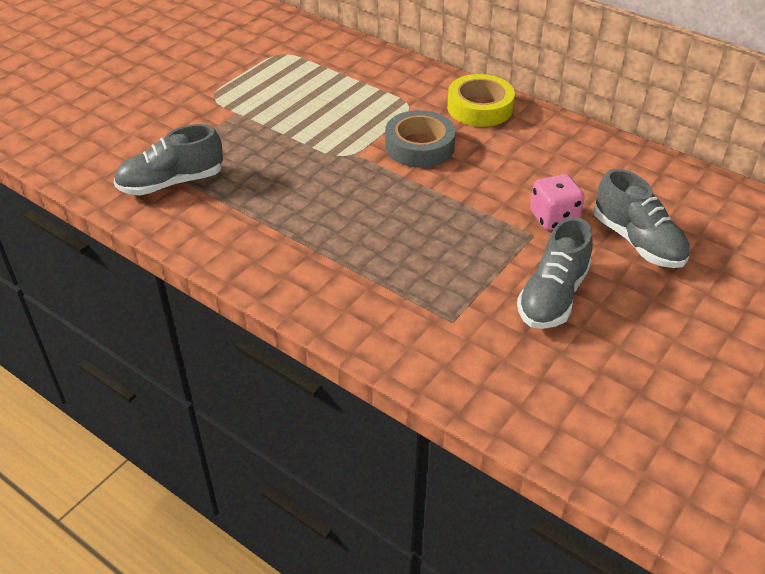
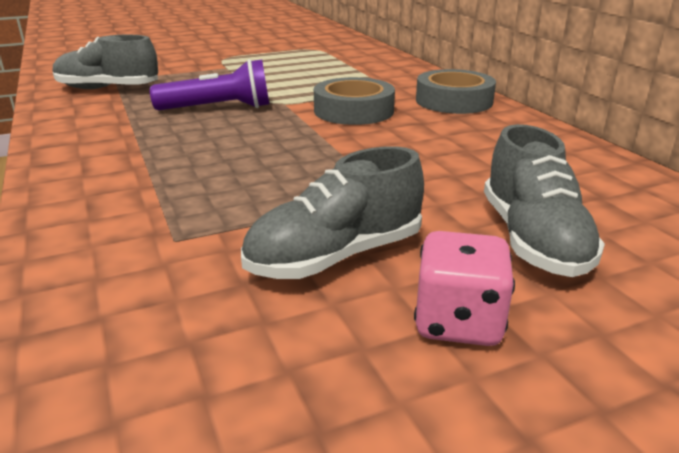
camera: 30 degrees right, 15 degrees down
yellow tape [447,74,515,127] -> grey tape [416,69,496,114]
pink dice [530,174,585,230] -> pink dice moved to [414,231,515,346]
none -> purple flashlight [150,59,269,110]

